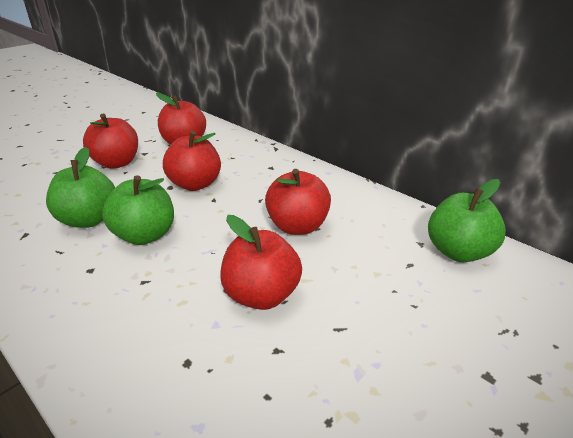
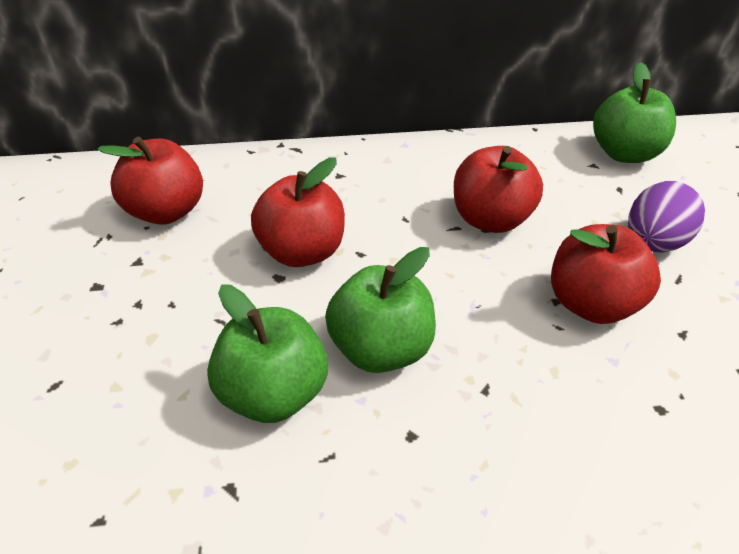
camera: 50 degrees left, 10 degrees up
red apple [83,114,138,169] -> none
none -> purple egg [628,181,705,253]

